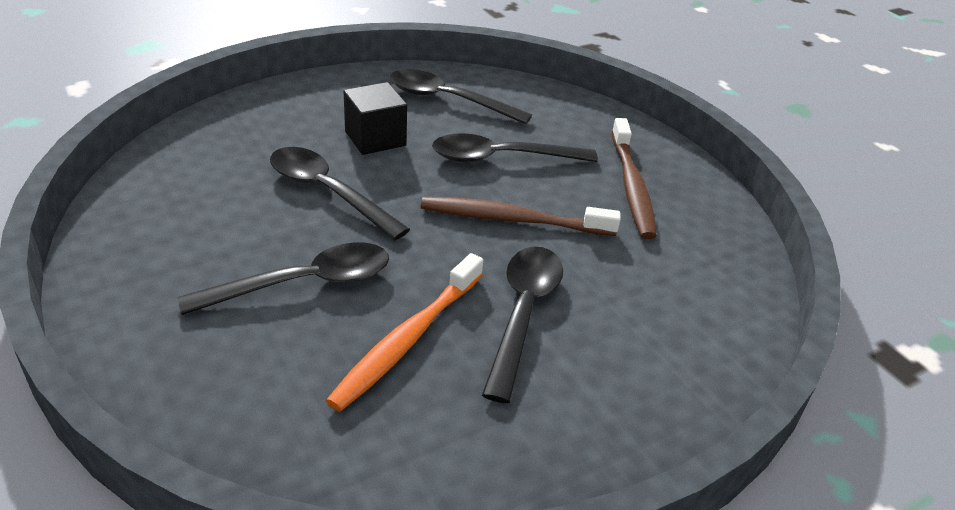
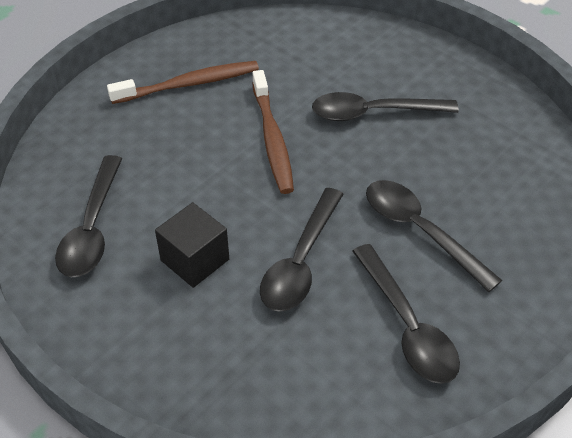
camera: 105 degrees left, 10 degrees up
orange toothbrush [325,253,483,412] -> none
black spoon [432,133,598,162] -> black spoon moved to [352,244,460,384]

